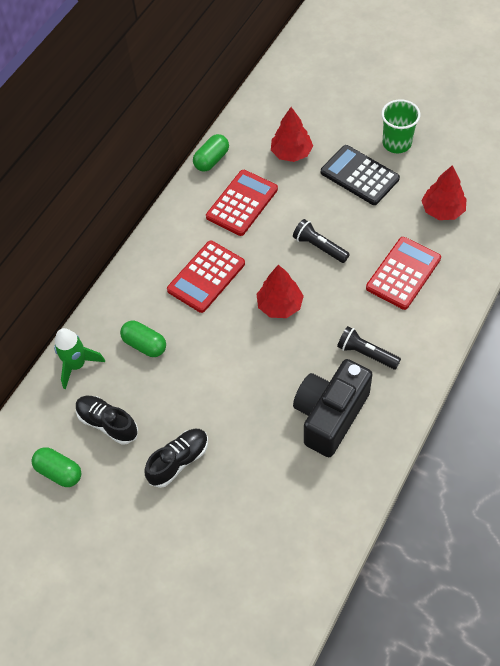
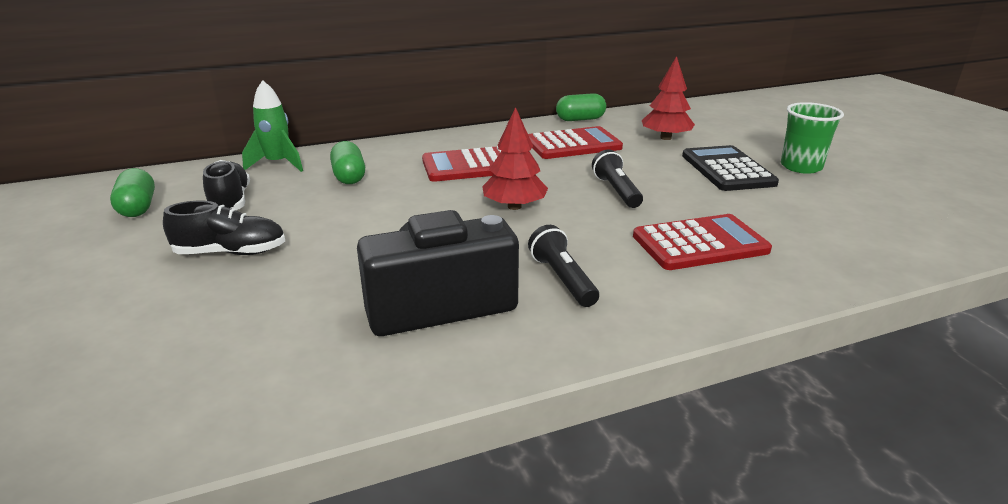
camera: 35 degrees right, 30 degrees down
red tree [421,165,467,220] -> none

